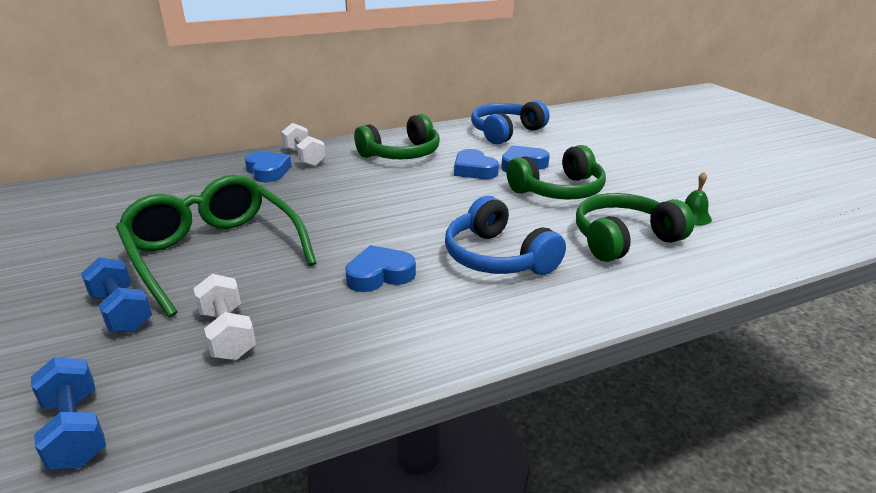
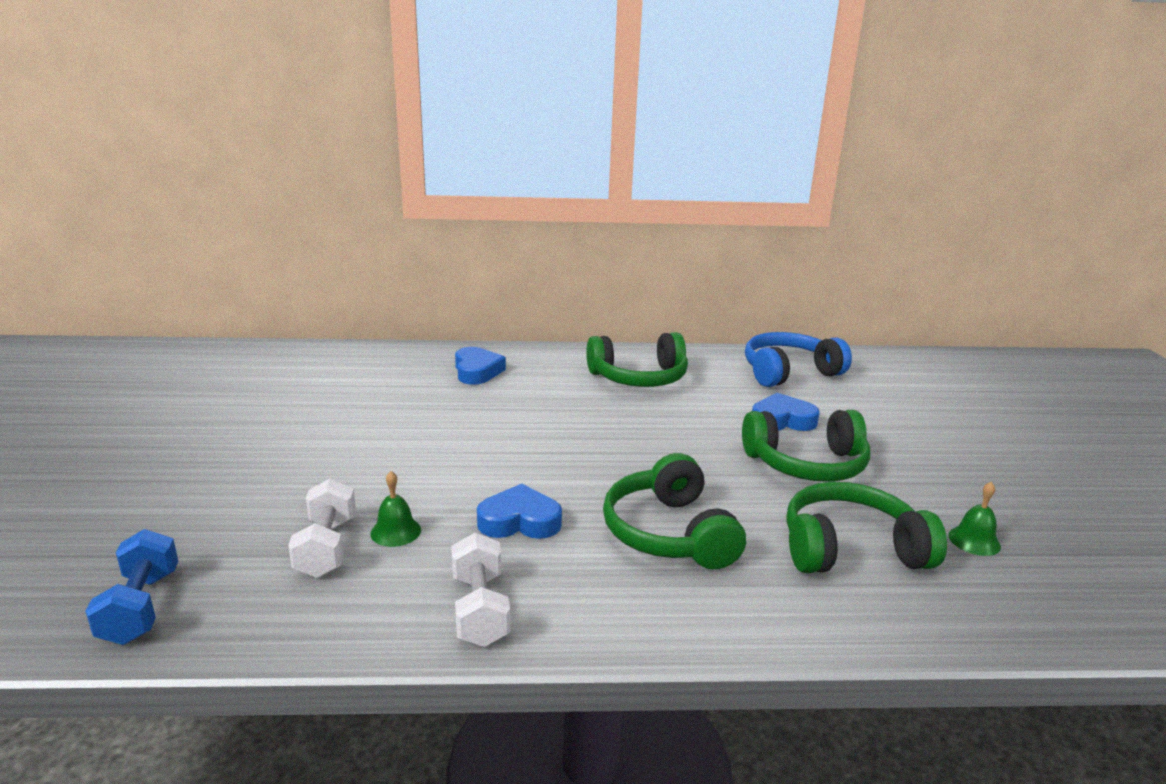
camera: 20 degrees right, 5 degrees down
blue dumbbell [81,257,152,332] -> none
green glasses [116,175,317,317] -> none
white dumbbell [281,123,326,167] -> white dumbbell moved to [451,532,510,647]
blue headphones [445,196,566,275] -> green headphones [603,453,746,569]
blue heart [454,149,499,179] -> none
none -> green bell [370,471,421,547]

